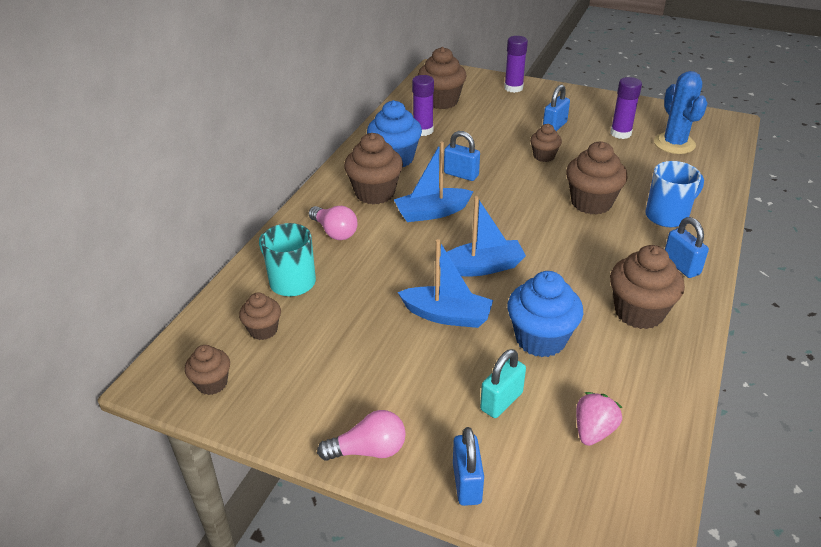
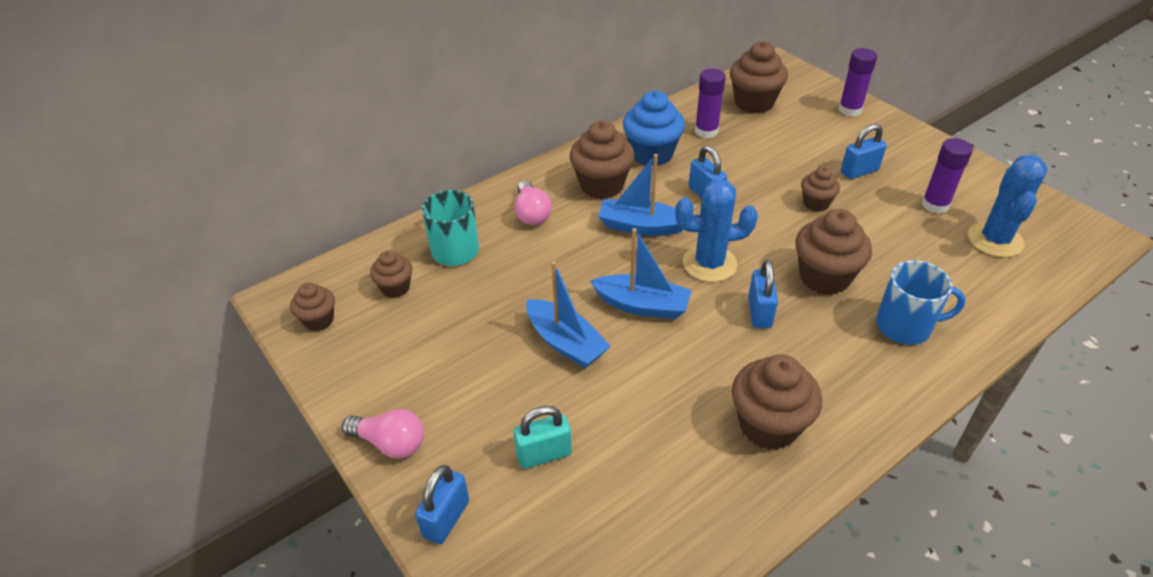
camera: 30 degrees right, 5 degrees up
blue cupcake [507,271,583,357] -> none
pink strawberry [576,392,623,446] -> none
blue padlock [665,217,709,278] -> blue padlock moved to [748,260,778,328]
none -> blue cactus [675,179,758,282]

